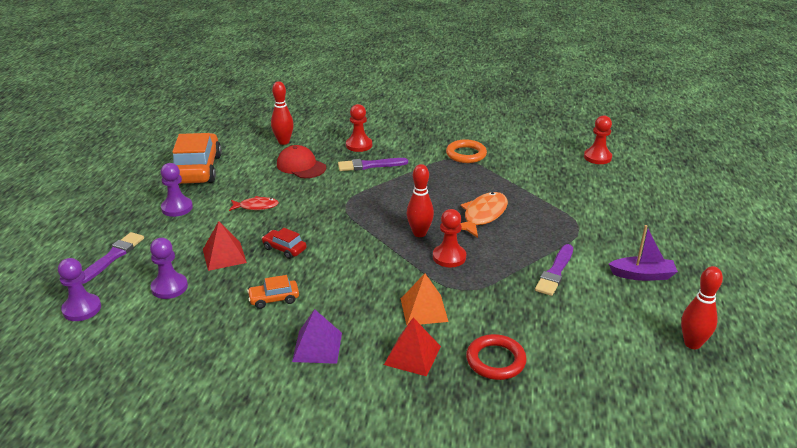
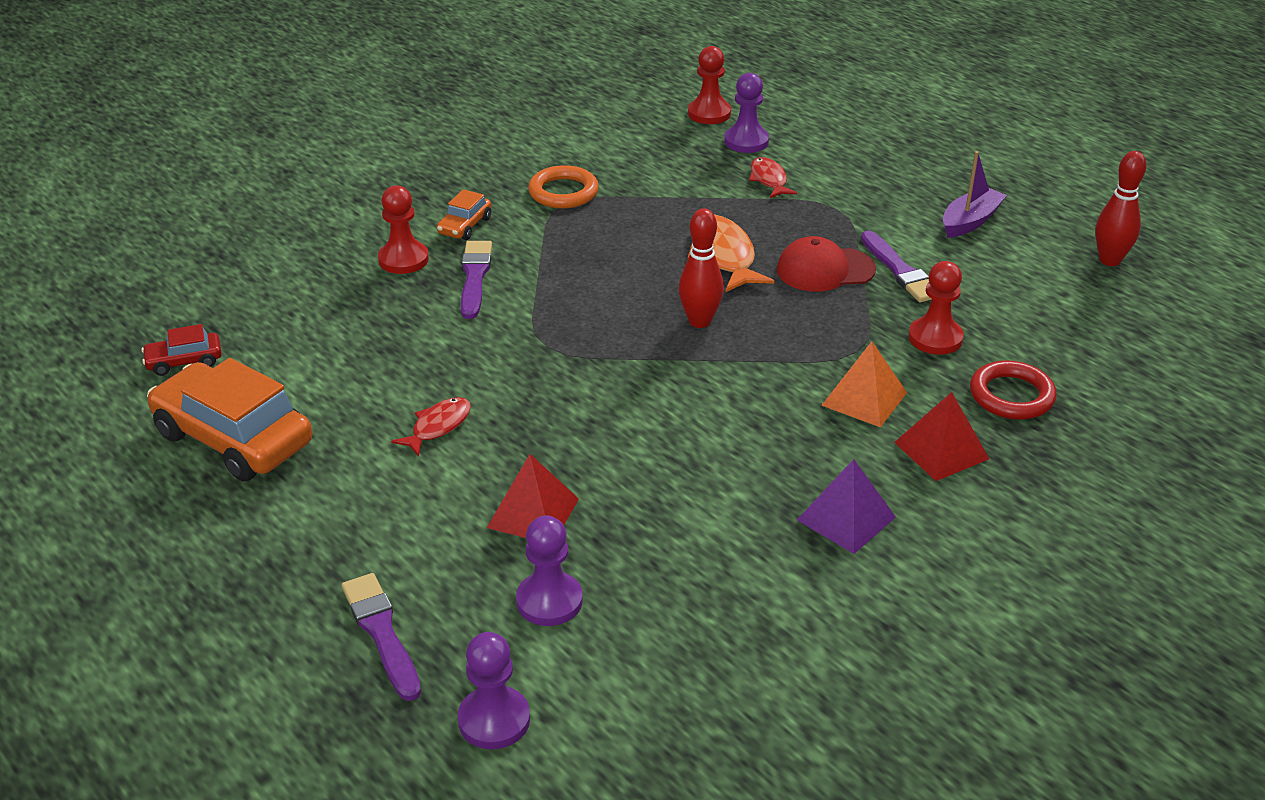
camera: 50 degrees left, 5 degrees up
purple pawn [161,163,193,217] -> purple pawn moved to [724,73,769,153]
orange car [247,275,299,309] -> orange car moved to [437,189,491,240]
red car [262,228,307,259] -> red car moved to [141,324,222,376]
red bowling pin [271,81,294,145] -> none
red cap [277,145,326,178] -> red cap moved to [777,236,876,292]
purple brush [338,158,408,171] -> purple brush turned 150 degrees clockwise [461,241,492,319]
red pawn [433,209,466,267] -> red pawn moved to [908,261,964,355]
none -> red fish [749,157,797,198]

